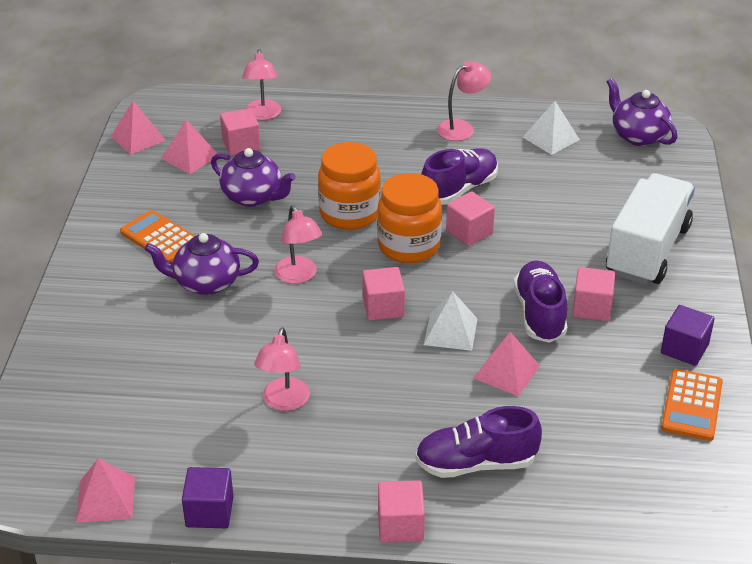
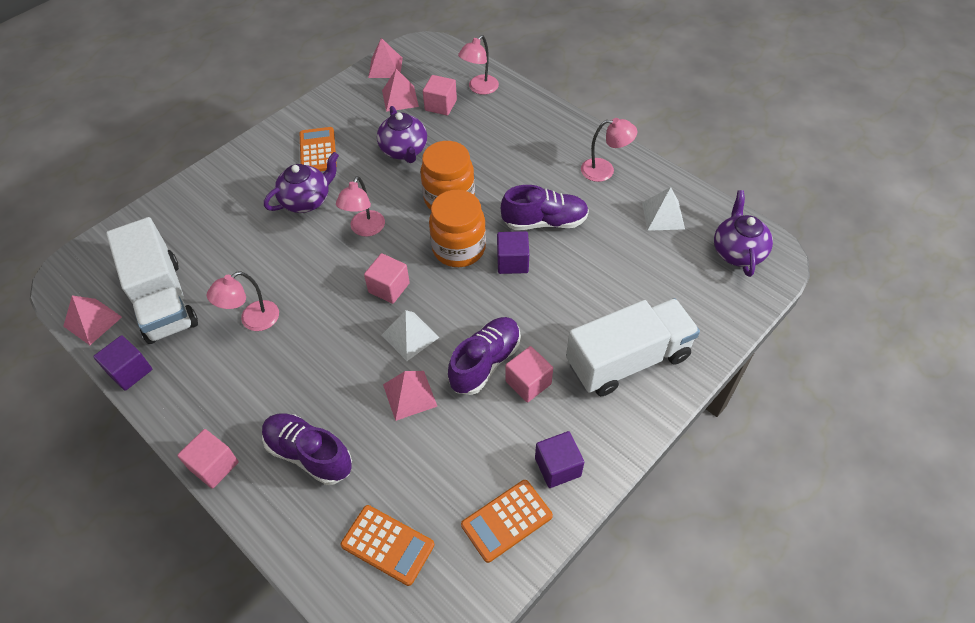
camera: 40 degrees right, 15 degrees up
purple teapot [144,233,259,295] -> purple teapot turned 105 degrees clockwise [264,152,339,213]
pink cube [446,191,495,246] -> purple cube [497,231,529,274]
none -> white truck [106,217,198,344]
none -> orange calculator [341,505,434,586]

